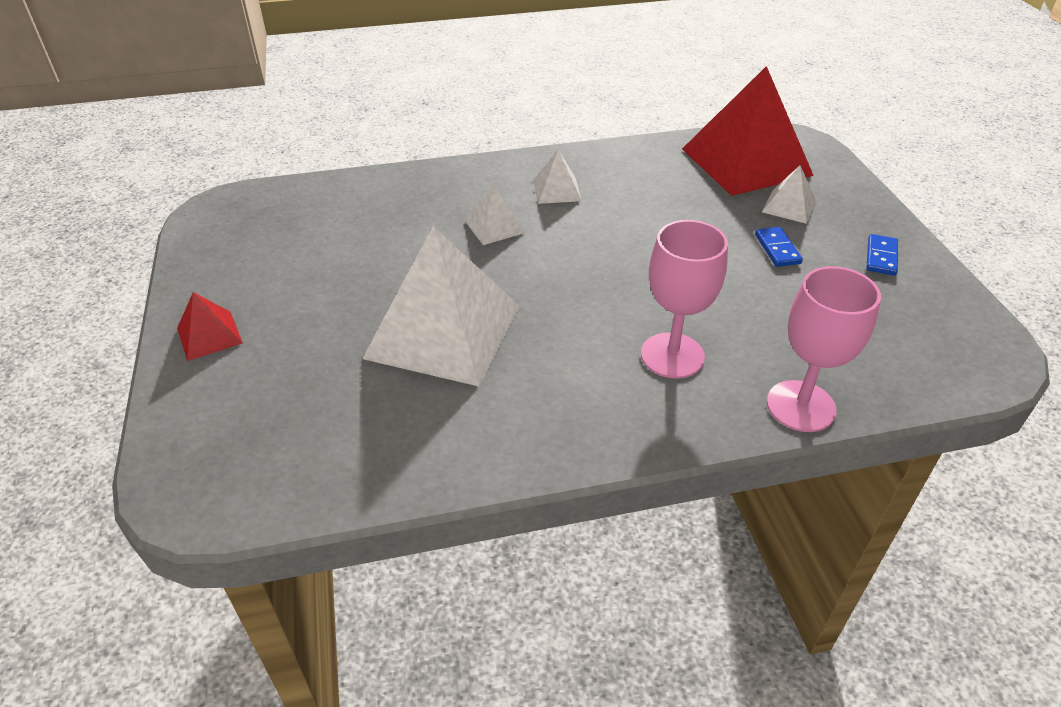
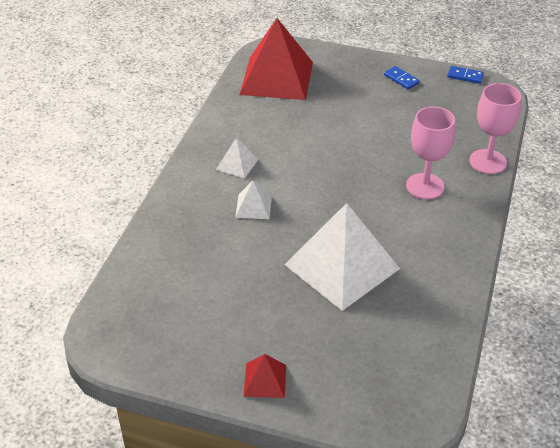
camera: 60 degrees left, 0 degrees up
blue domino [755,227,803,267] -> blue domino moved to [447,66,484,84]
white pyramid [762,165,816,224] -> none

